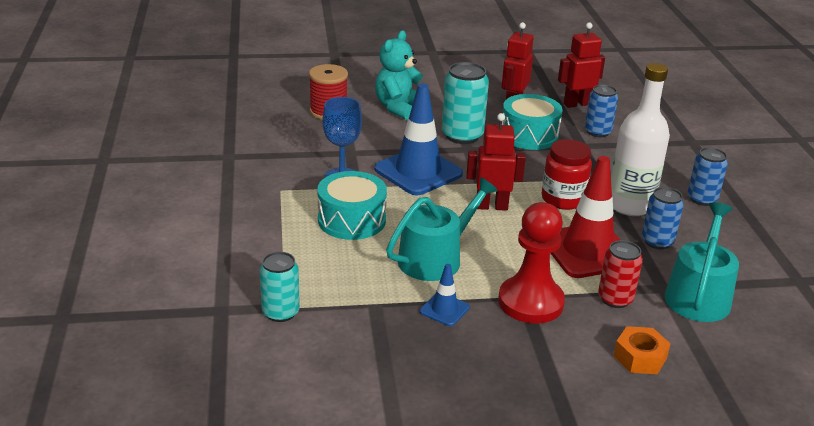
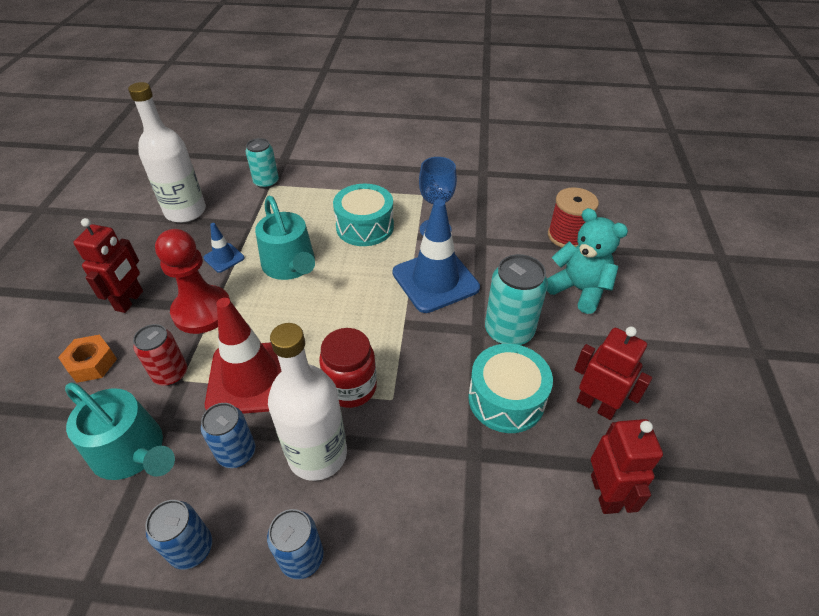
camera: 105 degrees right, 15 degrees up
red robot [466,113,526,211] -> red robot moved to [73,218,143,313]
blue can [585,85,618,137] -> blue can moved to [145,500,212,570]
none -> white bottle [128,82,206,223]

